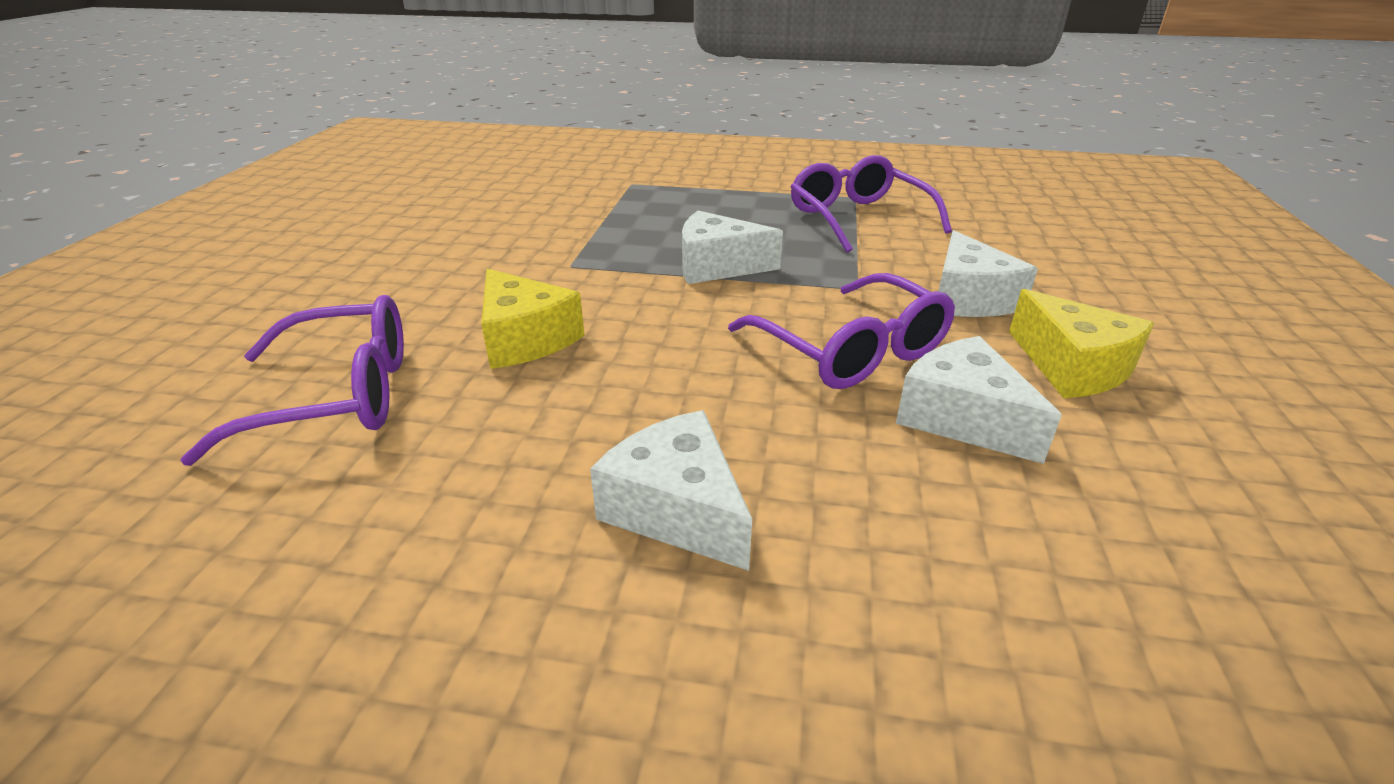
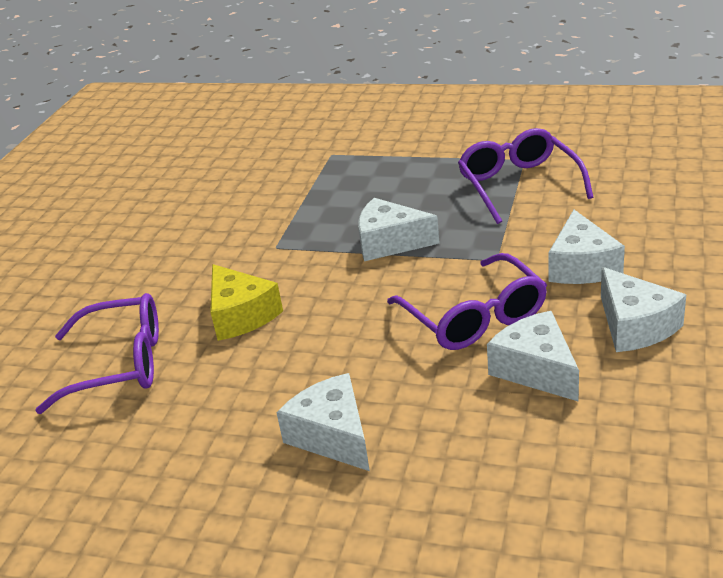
camera: 10 degrees right, 0 degrees up
yellow cheese [1009,289,1154,398] -> white cheese [601,267,686,352]

